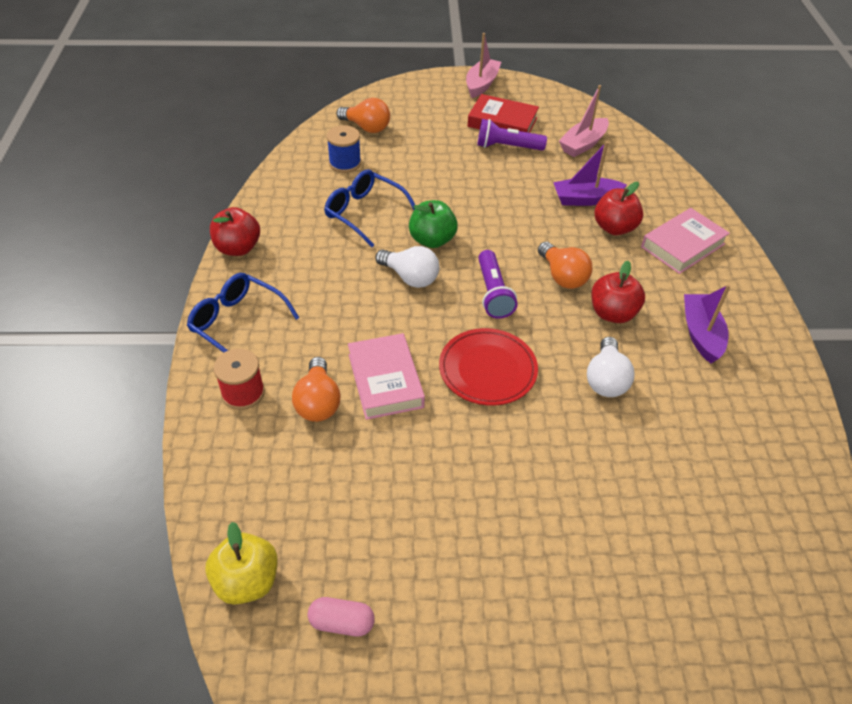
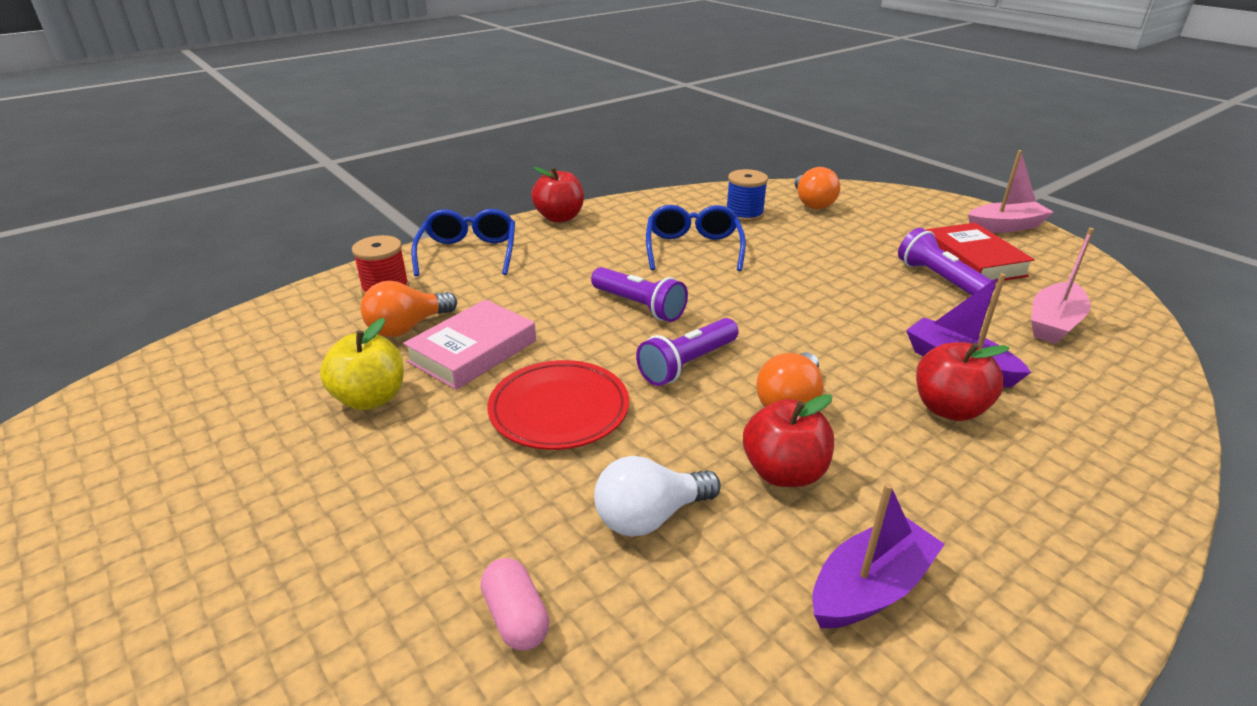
camera: 55 degrees right, 15 degrees down
yellow apple [205,522,278,605] -> yellow apple moved to [320,318,404,410]
pink capsule [308,597,375,637] -> pink capsule moved to [481,558,550,651]
white light bulb [376,246,439,288] -> purple flashlight [591,267,688,322]
green apple [409,200,458,248] -> none
pink boat [559,85,609,157] -> pink boat turned 60 degrees counterclockwise [1031,228,1094,344]
pink book [641,208,730,274] -> none

